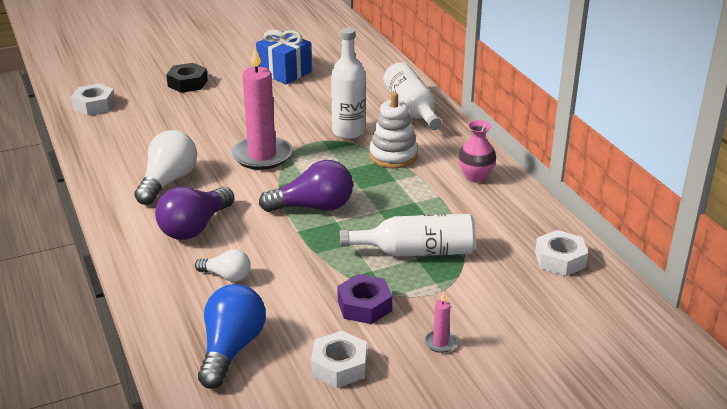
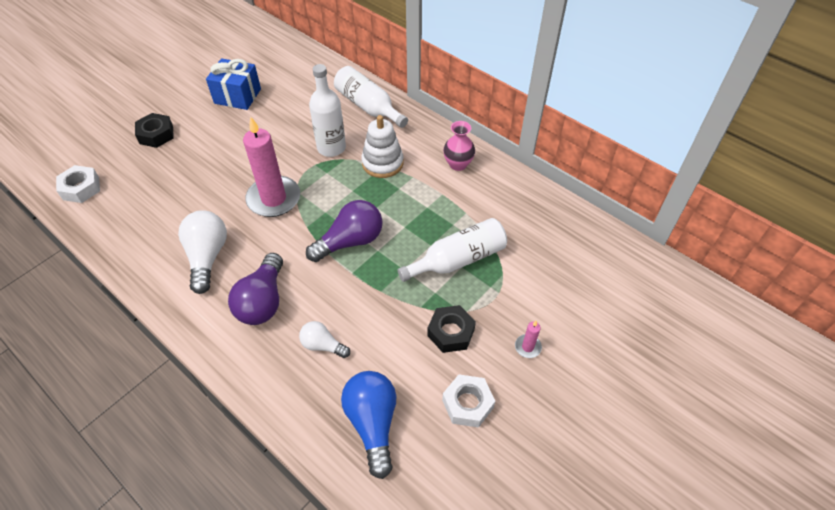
camera: 25 degrees left, 20 degrees up
white light bulb [195,249,251,282] -> white light bulb turned 150 degrees counterclockwise [299,321,350,358]
purple nut [337,274,392,324] -> black nut [427,305,476,353]
white nut [535,230,588,276] -> none

